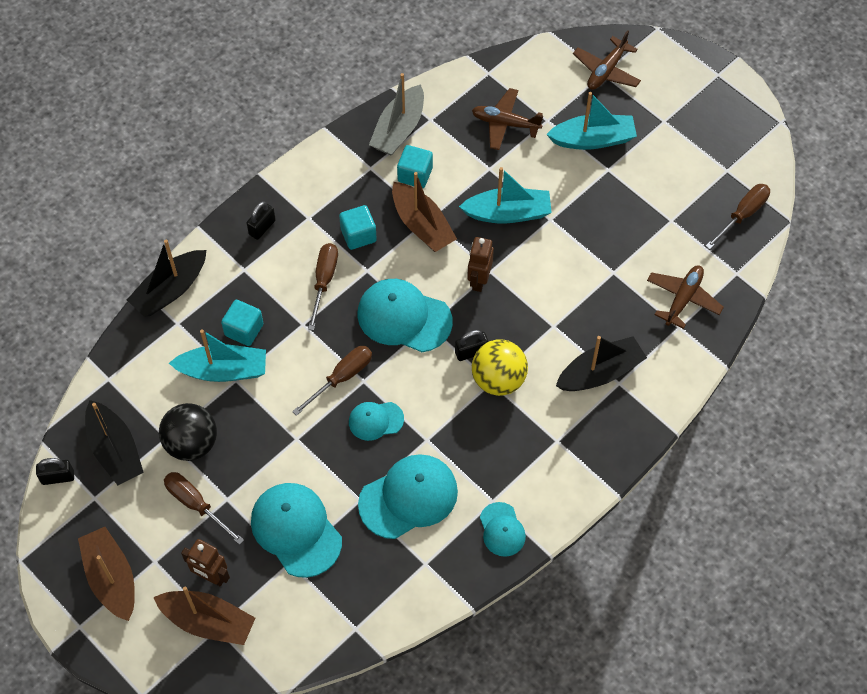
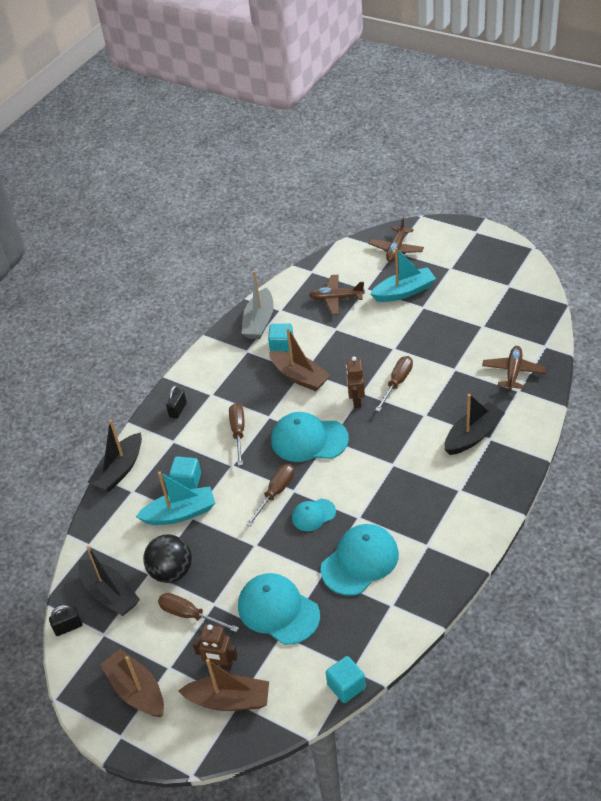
camera: 10 degrees left, 15 degrees down
turquoise cube [339,205,377,250] -> turquoise cube moved to [326,656,366,703]
black padlock [455,330,488,361] -> none
turquoise boat [459,167,552,224] -> none
yellow ball [472,339,528,396] -> none
turquoise cap [480,502,526,557] -> none
brown screwdriver [705,184,770,249] -> brown screwdriver moved to [375,356,413,412]

